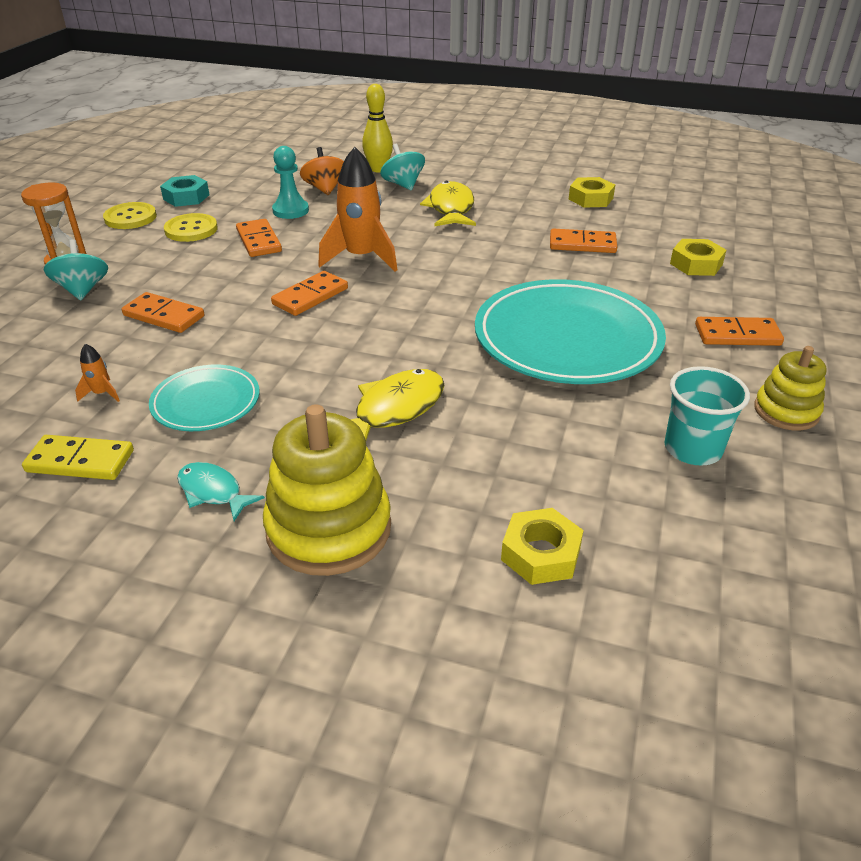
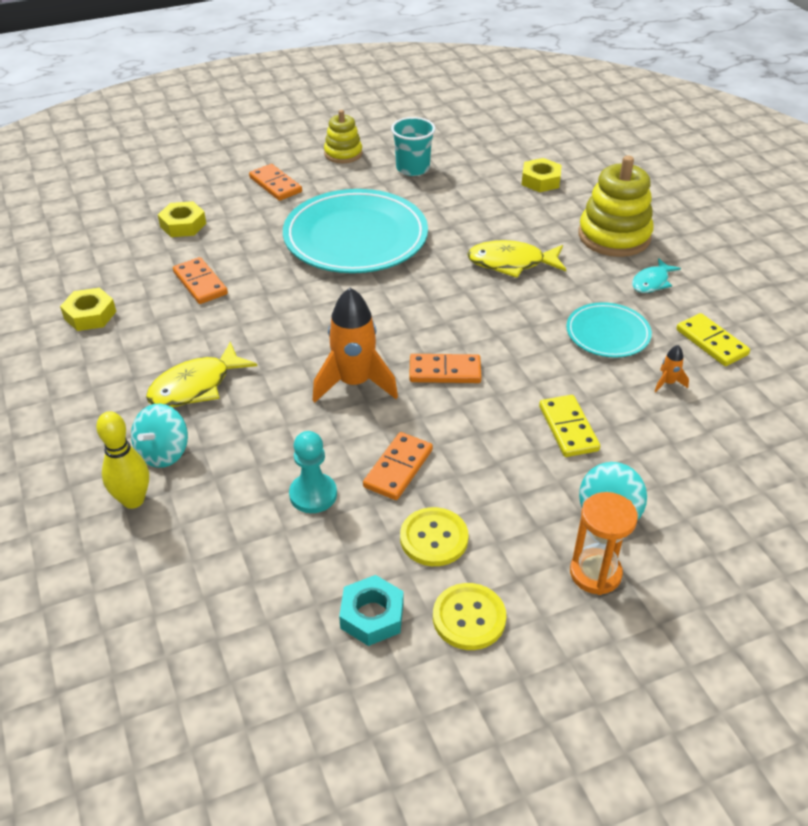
camera: 130 degrees left, 5 degrees up
orange domino [122,292,204,333] -> yellow domino [539,395,600,457]
turquoise fish [177,462,265,521] -> turquoise fish turned 45 degrees clockwise [632,258,681,293]
orange spinning top [300,147,344,195] -> none

